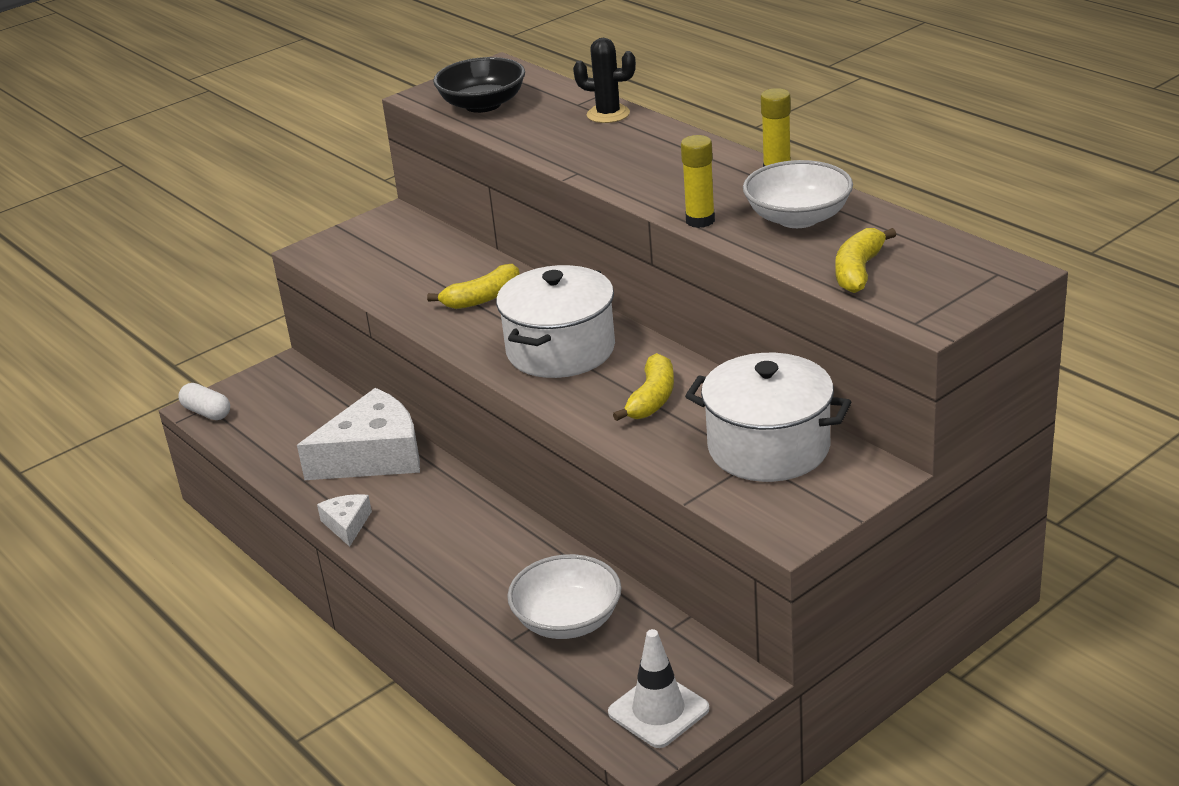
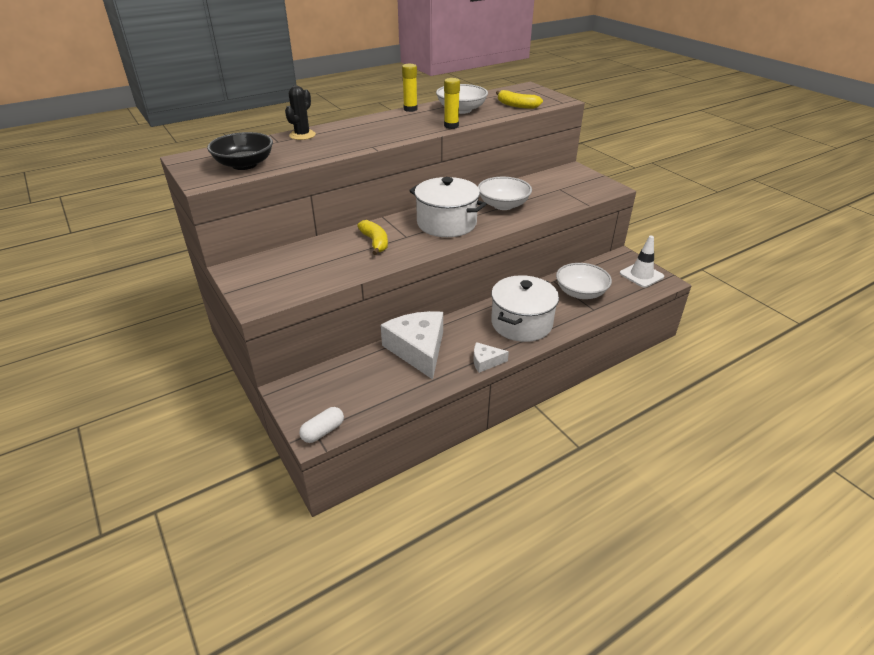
camera: 85 degrees left, 5 degrees up
yellow banana [613,353,674,421] -> white bowl [478,177,532,210]
white pot [685,353,851,482] -> white pot moved to [491,275,559,342]

